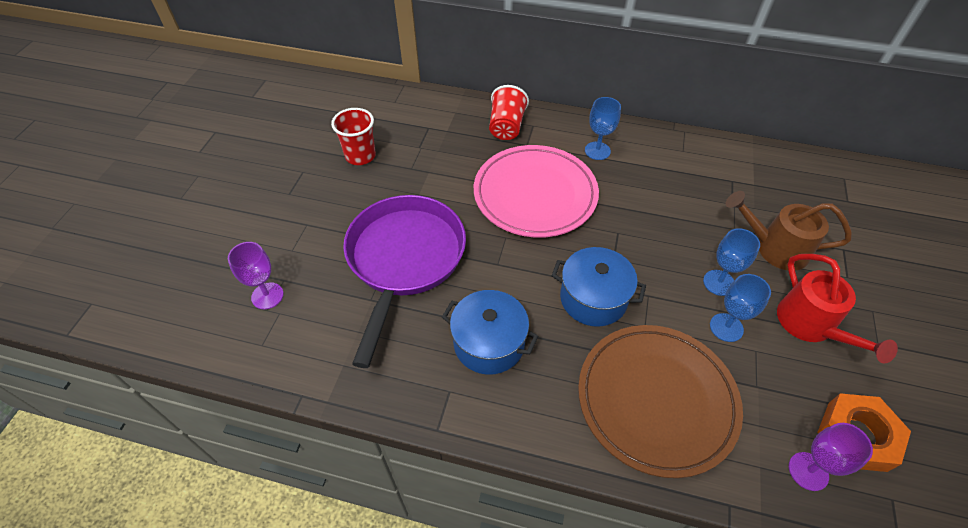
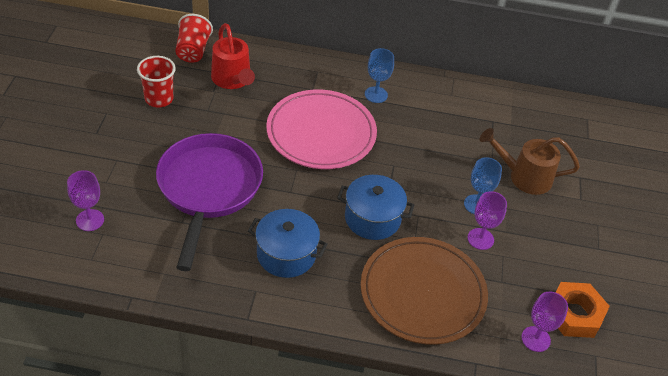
camera: 10 degrees left, 5 degrees down
red cup [489,85,529,140] -> red cup moved to [175,14,213,63]
blue goblet [710,274,771,342] -> purple goblet [468,191,507,250]
red watering can [777,254,898,364] -> red watering can moved to [211,23,255,89]

